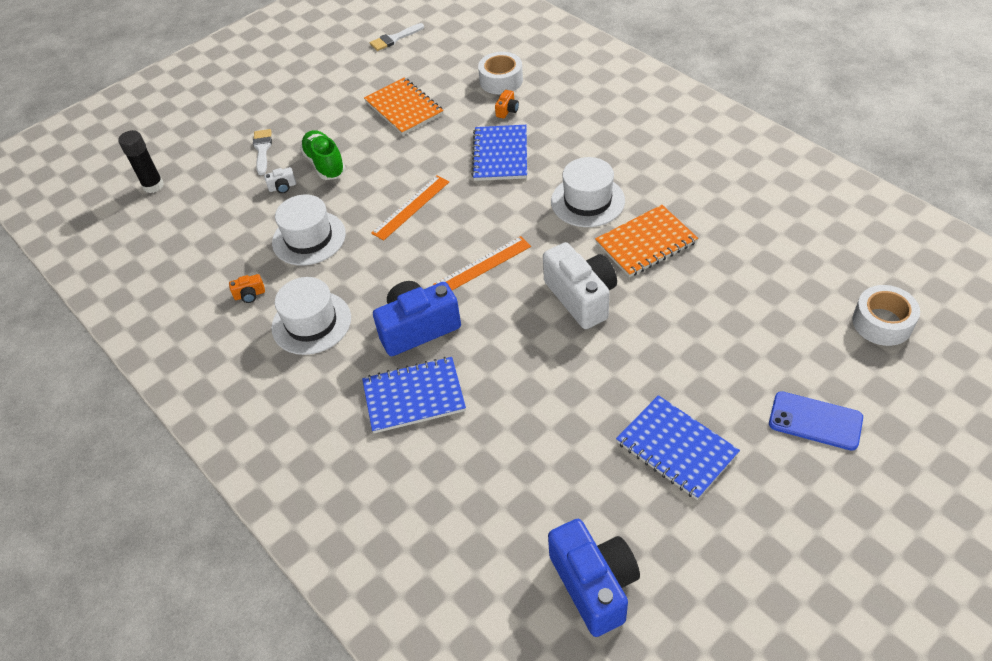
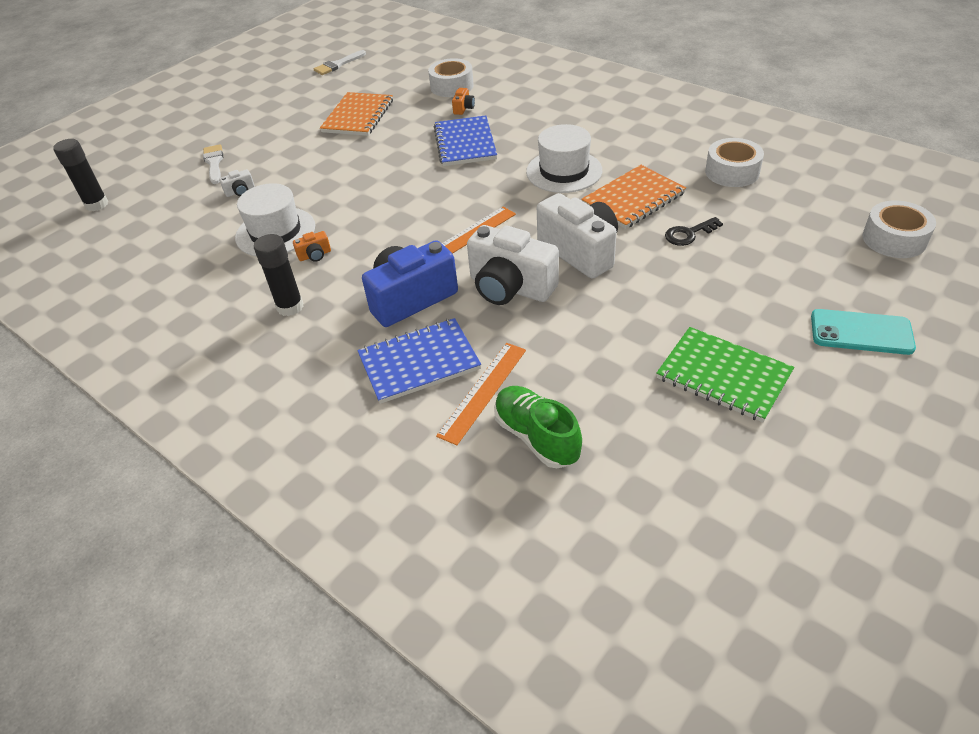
camera: 10 degrees left, 5 degrees down
orange camera [229,274,265,303] -> orange camera moved to [293,231,331,262]
white hat [271,277,351,355] -> black glue stick [254,234,304,316]
green shoe [300,130,346,180] -> green shoe moved to [494,386,582,468]
orange notebook [364,78,444,135] -> orange notebook turned 60 degrees clockwise [320,92,393,136]
orange ruler [371,175,449,241] -> orange ruler moved to [436,343,526,445]
blue camera [548,519,640,637] -> none
blue notebook [616,395,740,500] -> green notebook [656,327,794,422]
blue phone [769,391,863,451] -> turquoise phone [811,309,916,355]
none -> white camera [467,225,559,305]
none -> black key [665,217,723,246]
none -> white tape [705,138,764,187]

